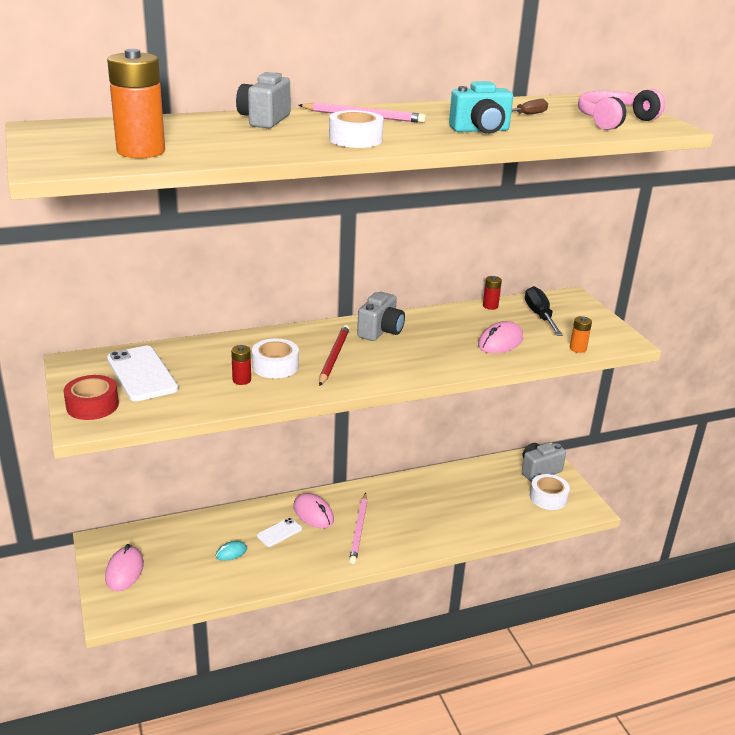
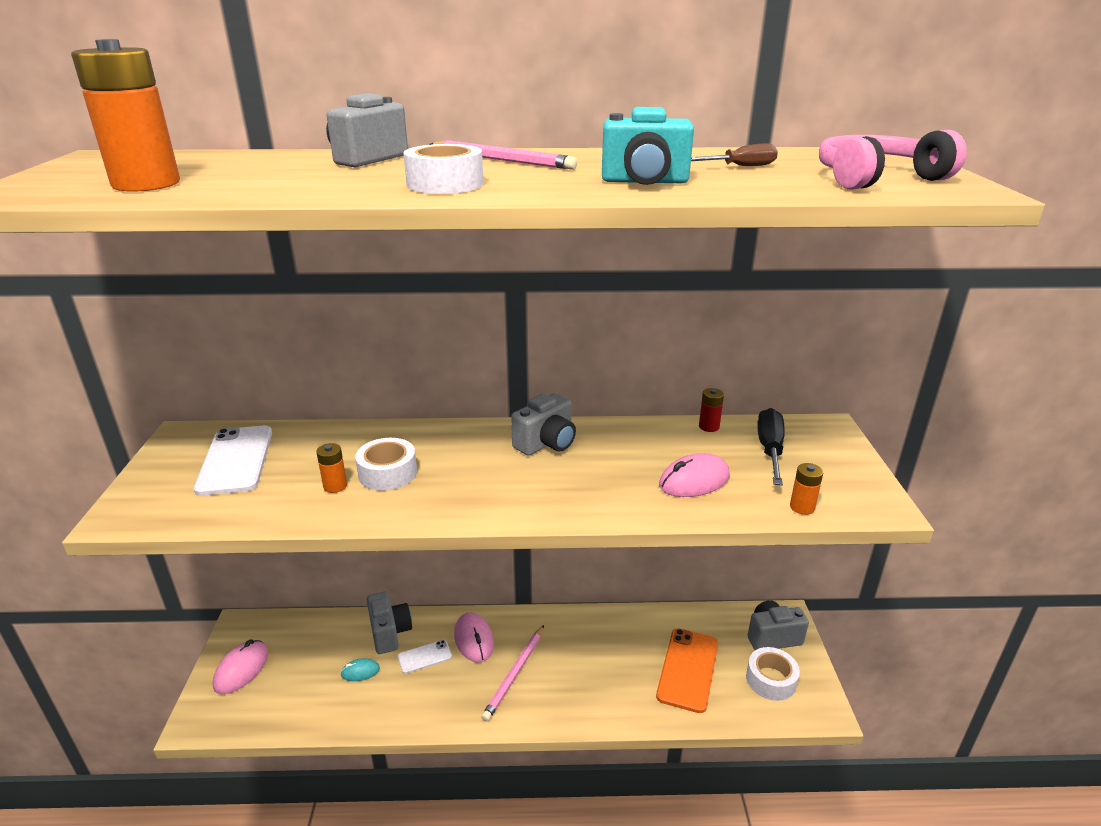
camera: 20 degrees right, 0 degrees up
red tape [63,375,119,420] -> none
red battery [231,345,251,385] -> orange battery [316,443,347,493]
red pencil [319,325,350,386] -> none
none -> grey camera [367,591,412,654]
none -> orange phone [656,628,718,713]

